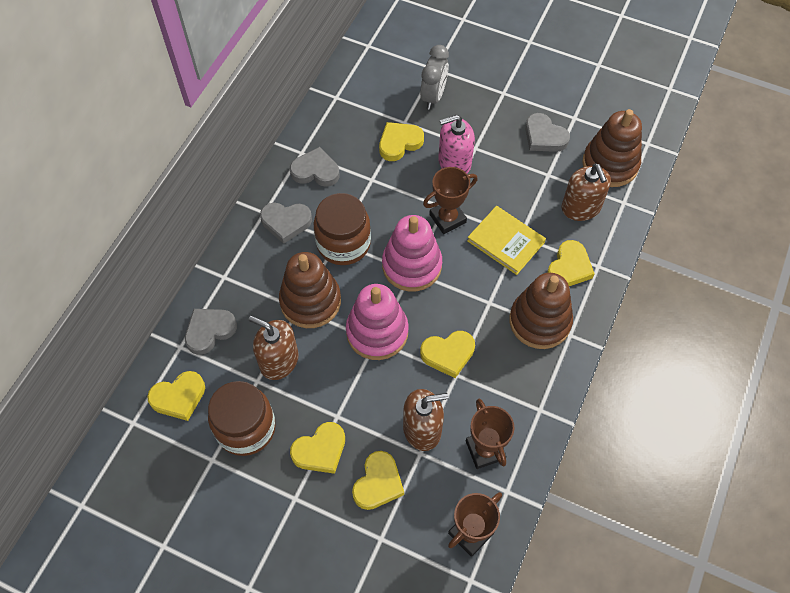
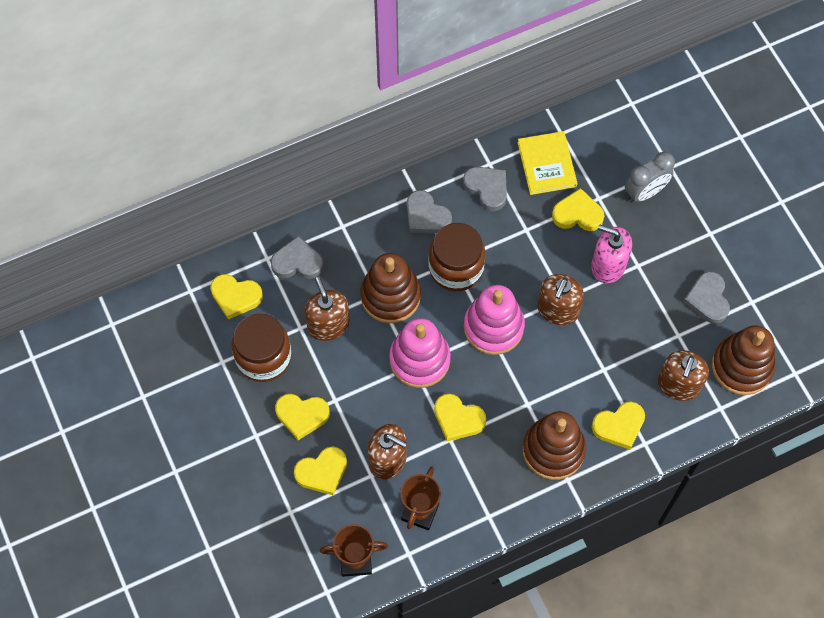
camera: 40 degrees right, 5 degrees up
brown trophy [423,167,478,234] -> brown soap dispenser [537,274,584,325]
yellow book [467,206,546,275] -> yellow book moved to [517,131,578,195]

